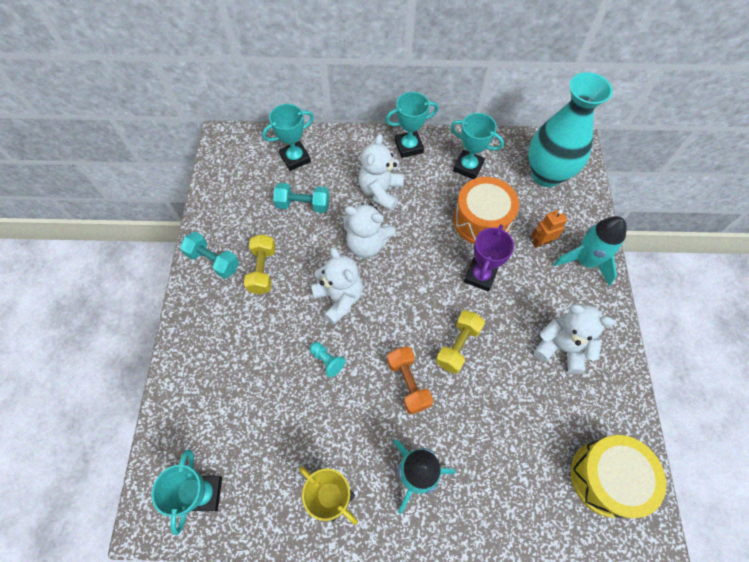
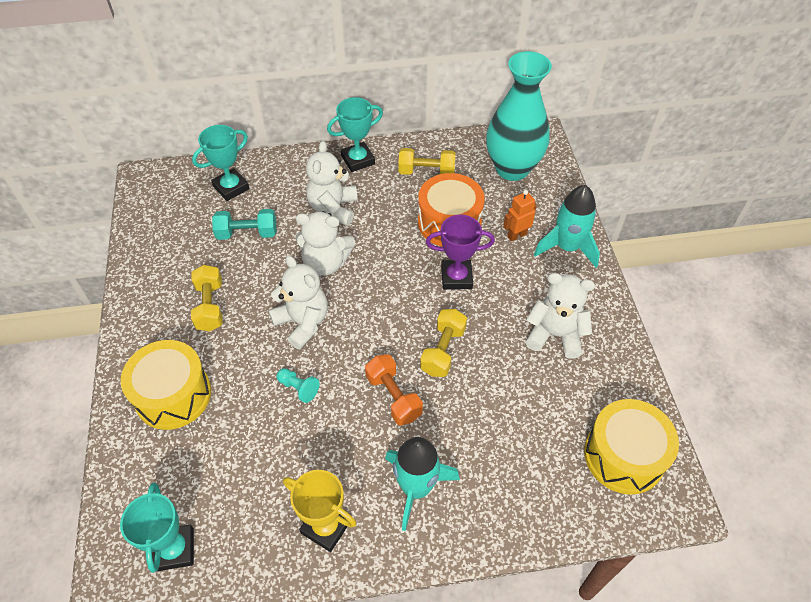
camera: 10 degrees left, 10 degrees down
turquoise dumbbell [180,232,239,279] -> none
turquoise trophy [450,113,504,179] -> yellow dumbbell [398,148,455,175]
purple trophy [464,224,514,292] -> purple trophy turned 75 degrees clockwise [426,215,495,290]
none -> yellow drum [121,340,211,430]

